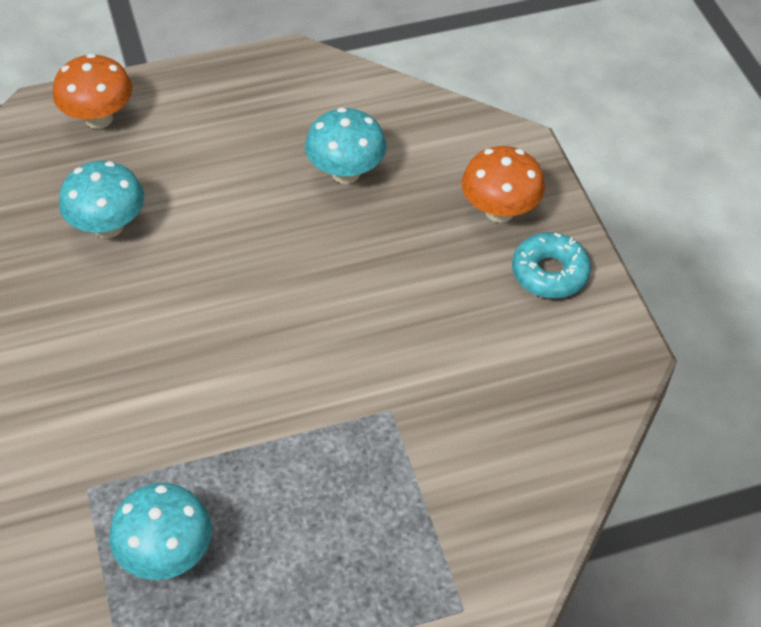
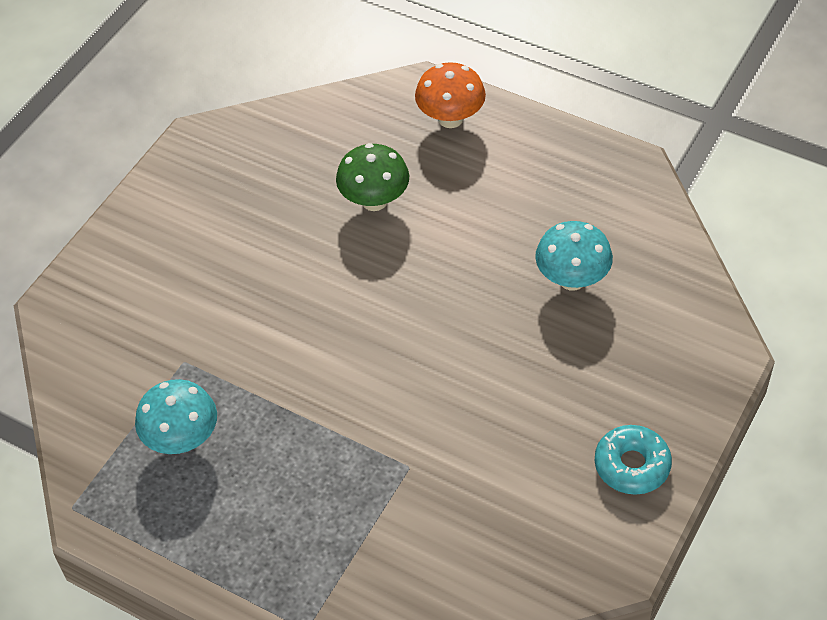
camera: 50 degrees right, 0 degrees up
turquoise mushroom [59,161,144,238] -> green mushroom [336,143,409,211]
orange mushroom [462,146,545,223] -> none

